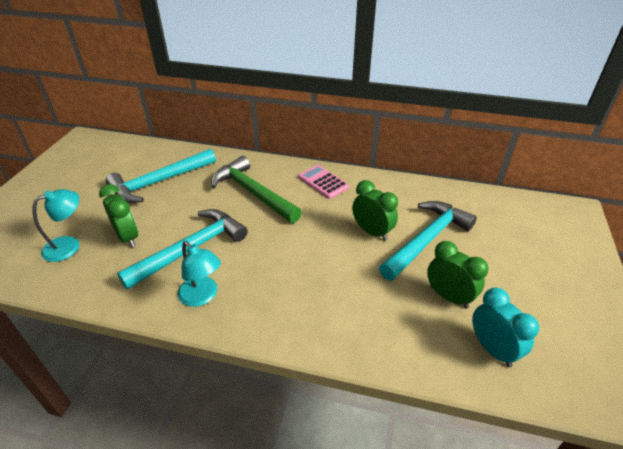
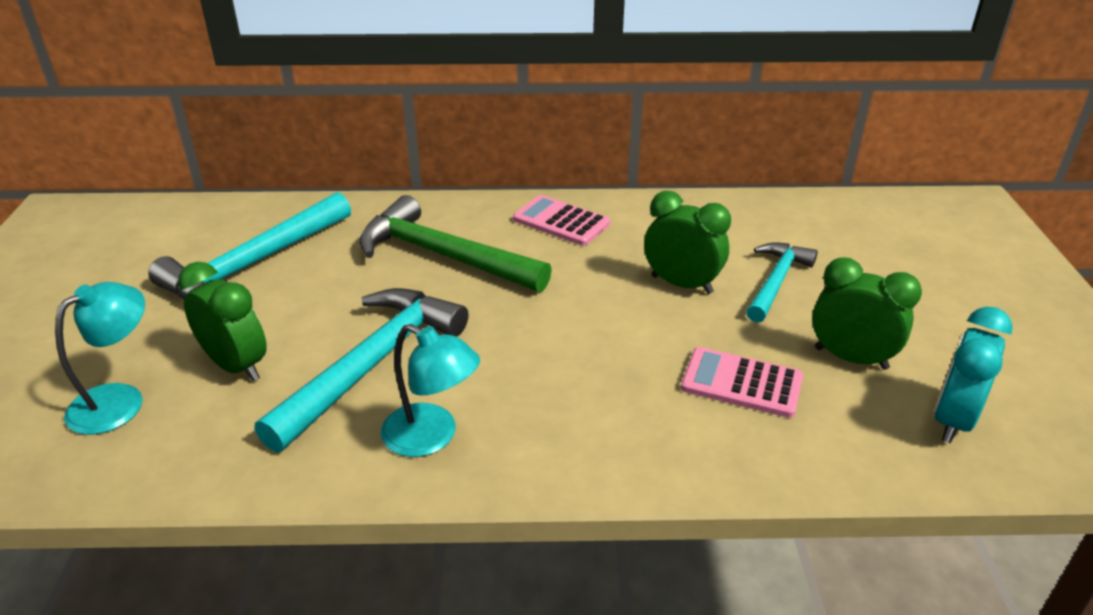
camera: 15 degrees left, 5 degrees down
turquoise hammer [379,201,477,281] -> turquoise hammer [746,242,818,323], size x0.61
turquoise clock [472,288,539,367] -> turquoise clock turned 105 degrees counterclockwise [935,307,1013,443]
none -> pink calculator [681,347,803,418]

